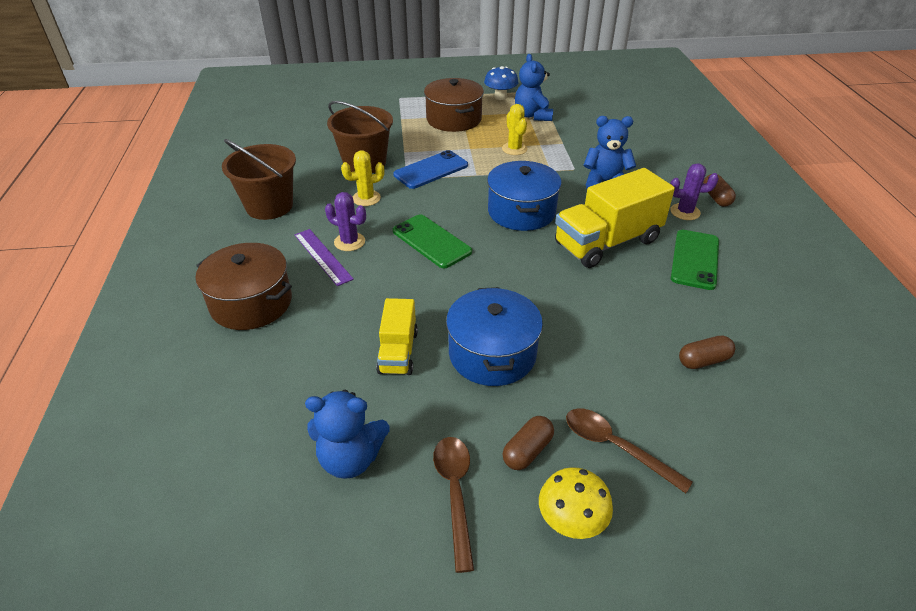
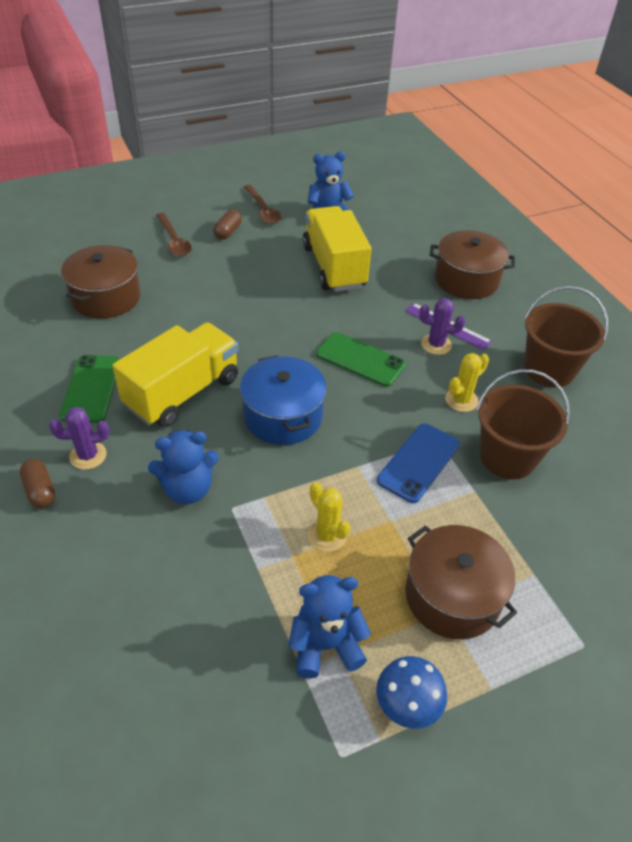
camera: 160 degrees right, 5 degrees up
yellow truck [376,298,418,375] -> yellow truck [303,206,371,292], size x1.78
blue pot [446,287,543,386] -> none
blue teddy bear [515,54,553,121] -> blue teddy bear turned 75 degrees counterclockwise [288,575,371,679]
yellow mushroom [539,467,613,539] -> none
brown spoon [566,408,693,493] -> brown spoon turned 45 degrees clockwise [156,213,192,257]
brown capsule [679,336,735,369] -> brown pot [61,245,141,319]

